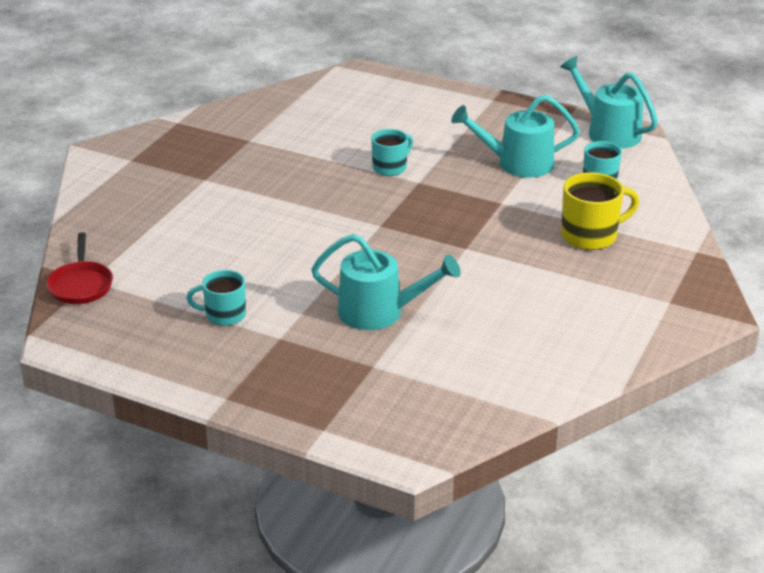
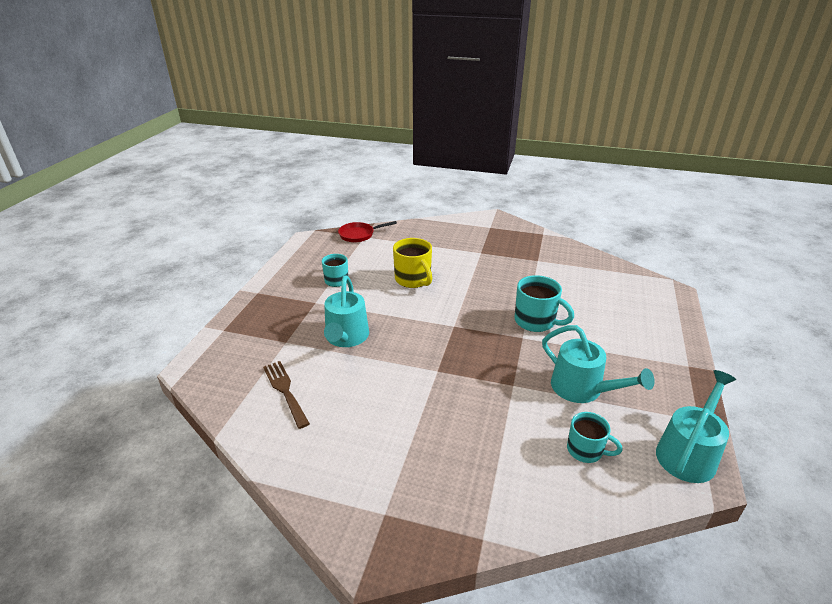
camera: 80 degrees right, 0 degrees up
turquoise mug [371,129,413,176] -> turquoise mug [514,275,574,332], size x1.51
turquoise watering can [451,95,580,178] -> turquoise watering can turned 150 degrees clockwise [542,325,655,403]
yellow mug [561,172,639,250] -> yellow mug moved to [393,238,432,288]
none -> brown fork [263,361,310,429]

